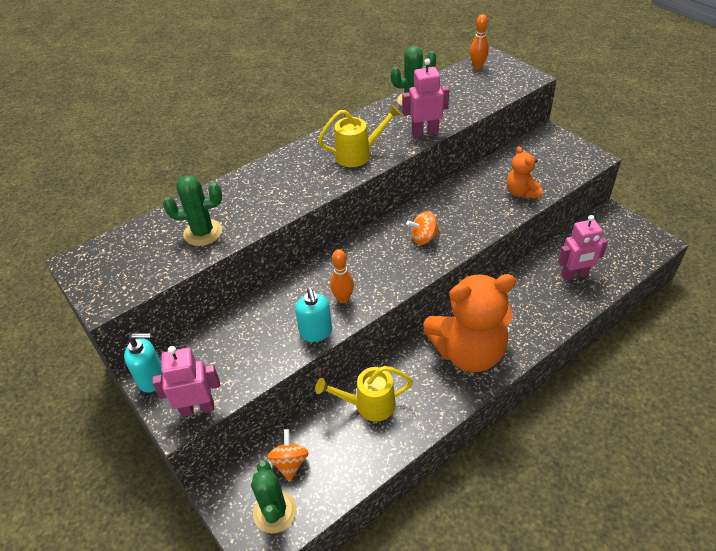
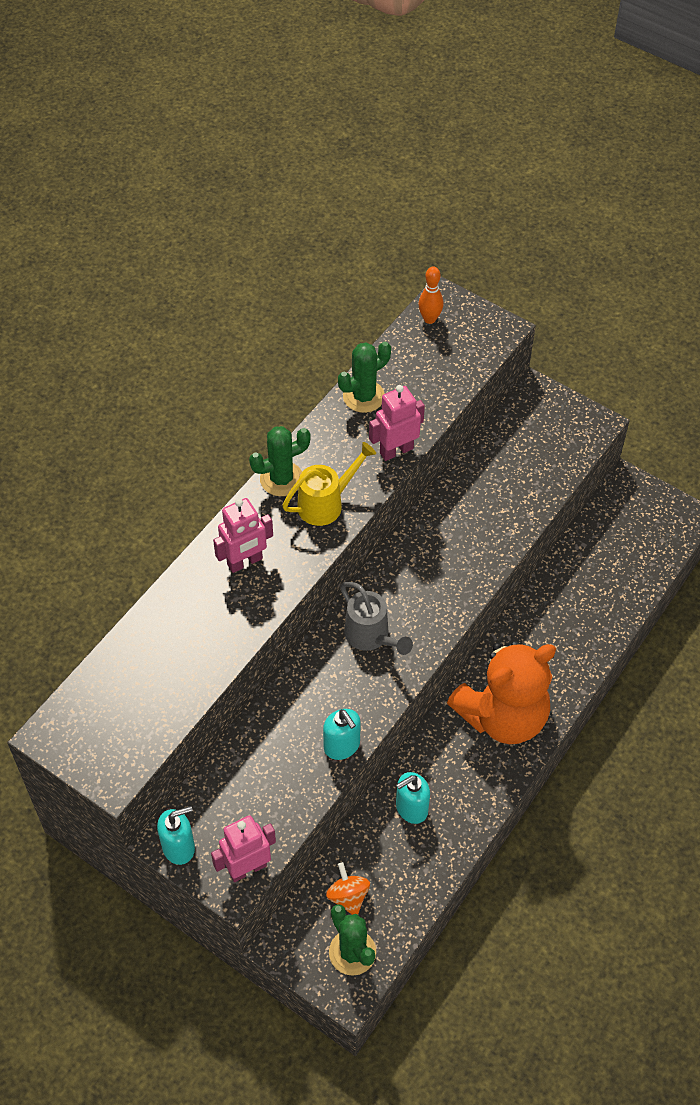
camera: 20 degrees left, 10 degrees up
green cactus [163,175,222,246] -> green cactus moved to [249,426,311,496]
yellow watering can [315,366,413,422] -> turquoise soap dispenser [396,772,430,824]
orange bowling pin [330,249,354,303] -> none
orange spinning top [406,211,440,245] -> none
orange teddy bear [507,146,543,199] -> none
pink robot [558,215,608,281] -> pink robot moved to [213,498,273,573]
none -> grey watering can [340,582,413,655]

